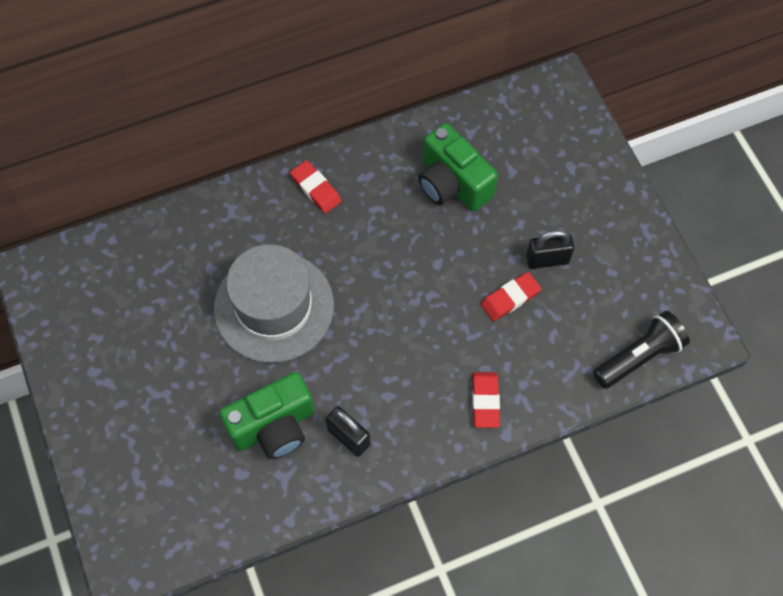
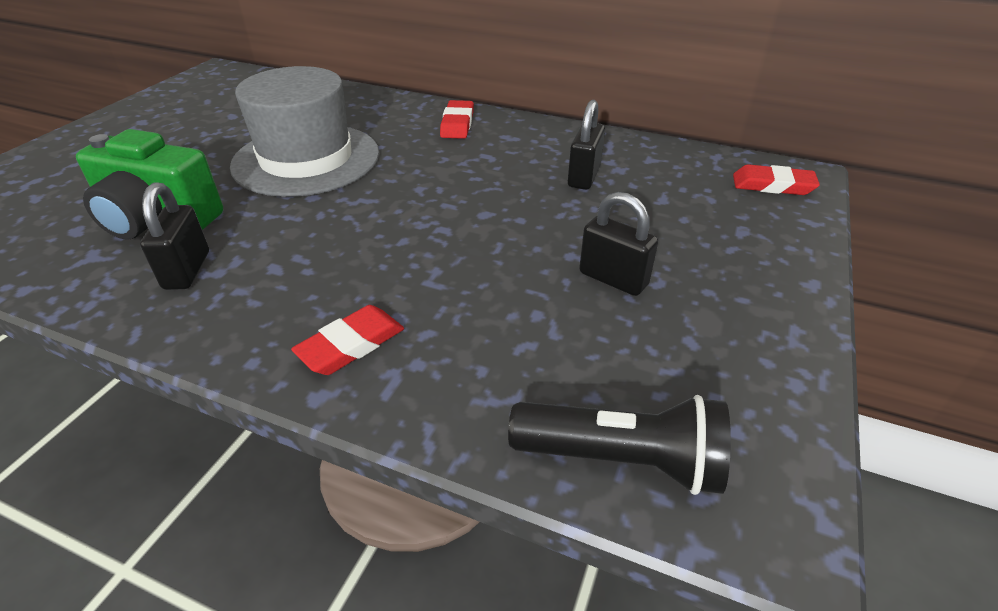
camera: 45 degrees right, 25 degrees down
green camera [418,123,498,212] -> black padlock [568,100,605,190]
red eraser [481,272,541,321] -> red eraser moved to [733,164,820,195]

